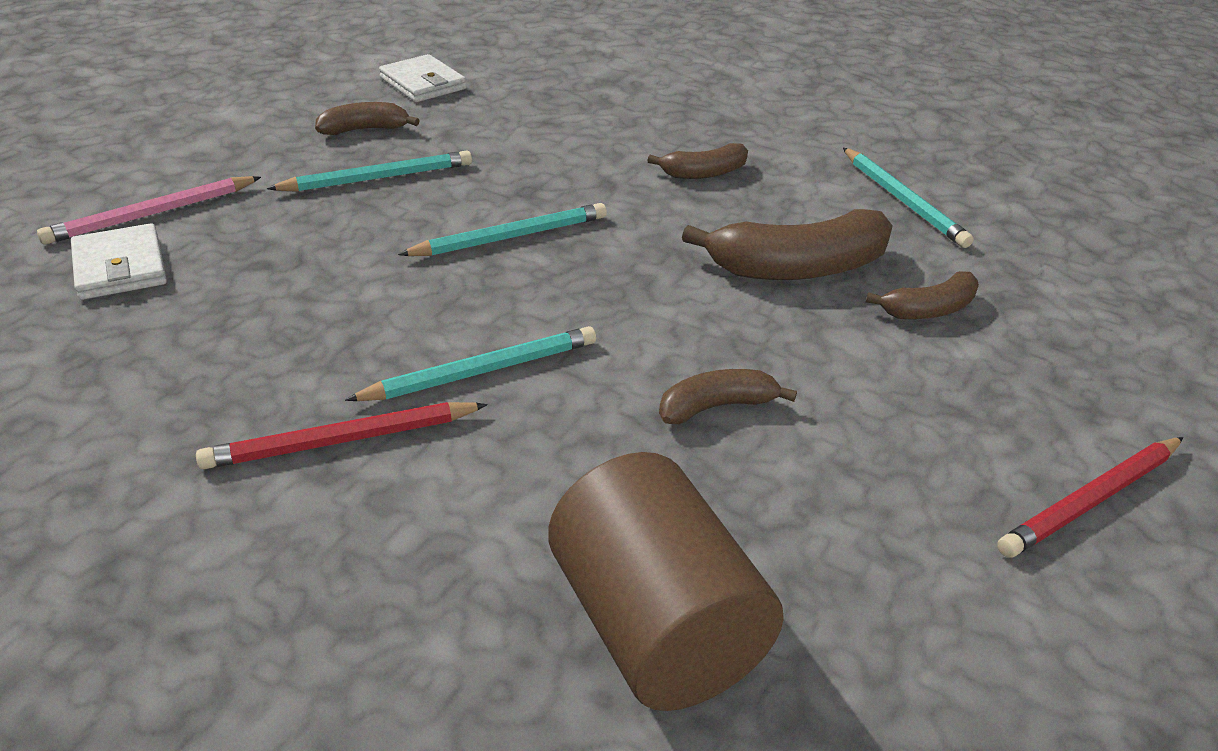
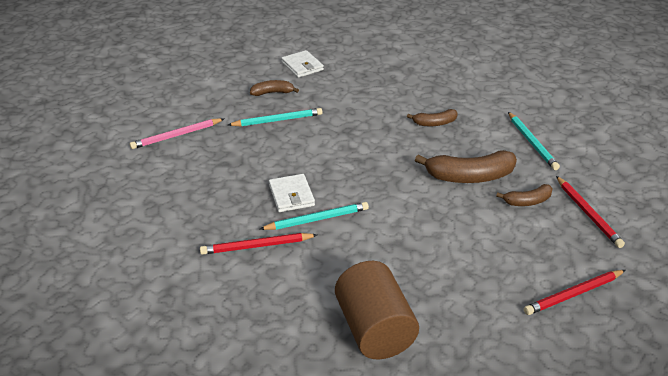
camera: 10 degrees right, 0 degrees up
white wallet [71,223,167,300] -> white wallet moved to [269,174,315,212]
turquoise pencil [398,203,607,256] -> none
brown banana [659,369,797,424] -> none
none -> red pencil [556,176,625,248]

